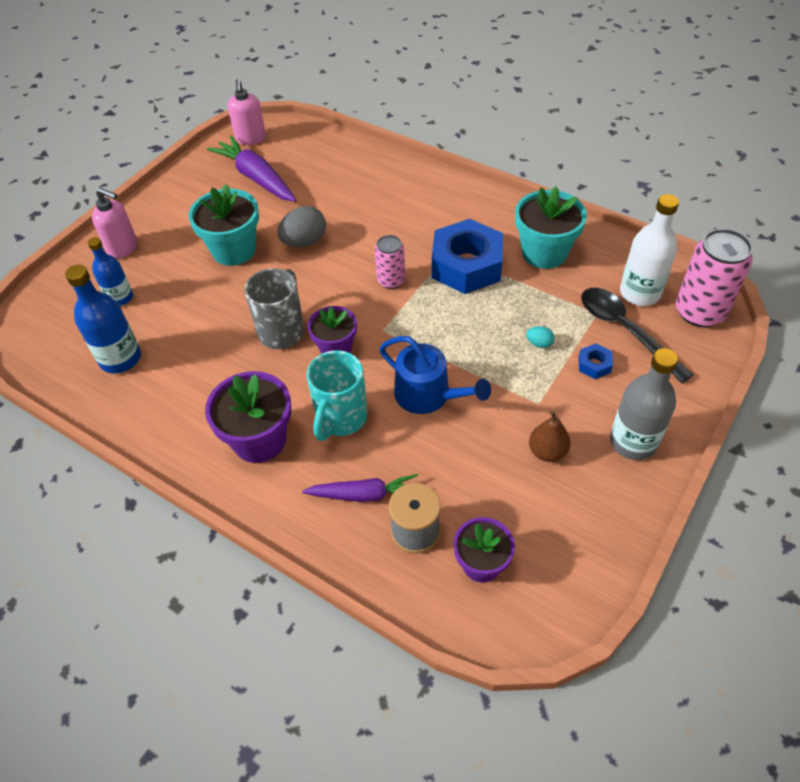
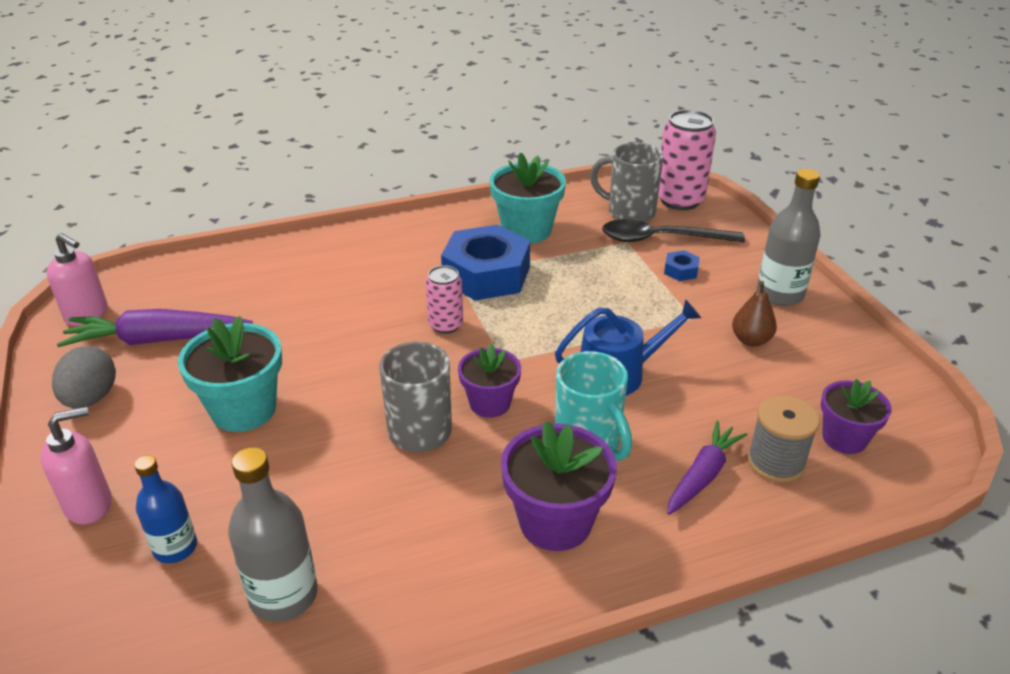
camera: 55 degrees left, 15 degrees down
blue bottle [65,265,141,373] -> grey bottle [228,447,318,622]
grey egg [278,206,326,247] -> grey egg moved to [52,346,116,408]
turquoise egg [526,326,555,348] -> none
white bottle [620,194,679,306] -> grey mug [590,143,663,222]

